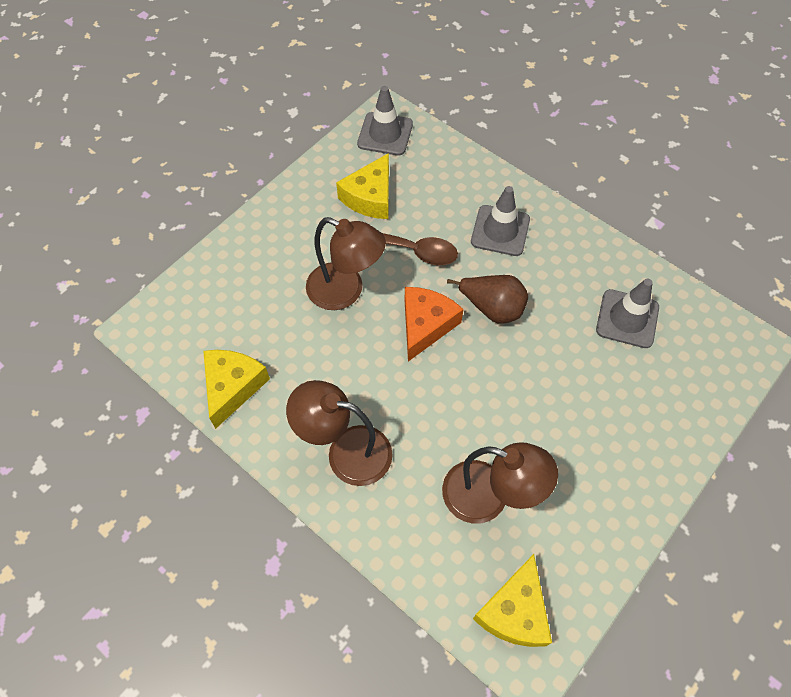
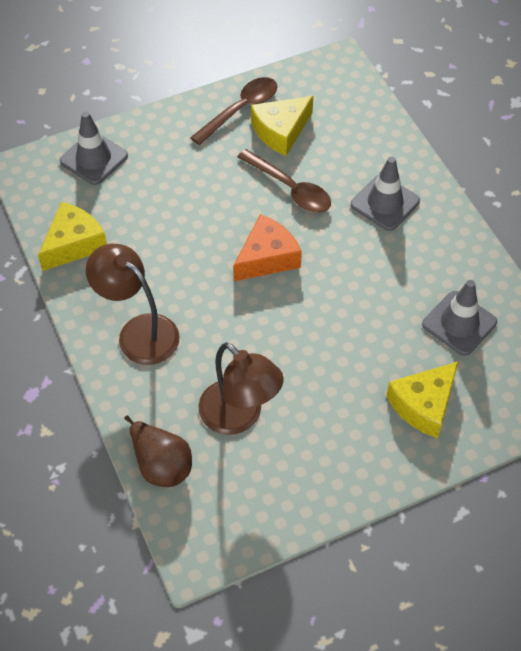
camera: 25 degrees right, 5 degrees down
brown lamp [306,217,386,310] -> none
grey traffic cone [357,86,413,156] -> grey traffic cone moved to [60,111,128,185]
brown pear [447,275,528,324] -> brown pear moved to [124,416,192,487]
yellow cheese [473,554,552,647] -> yellow cheese moved to [386,361,459,438]
none -> brown spoon [190,77,277,145]

